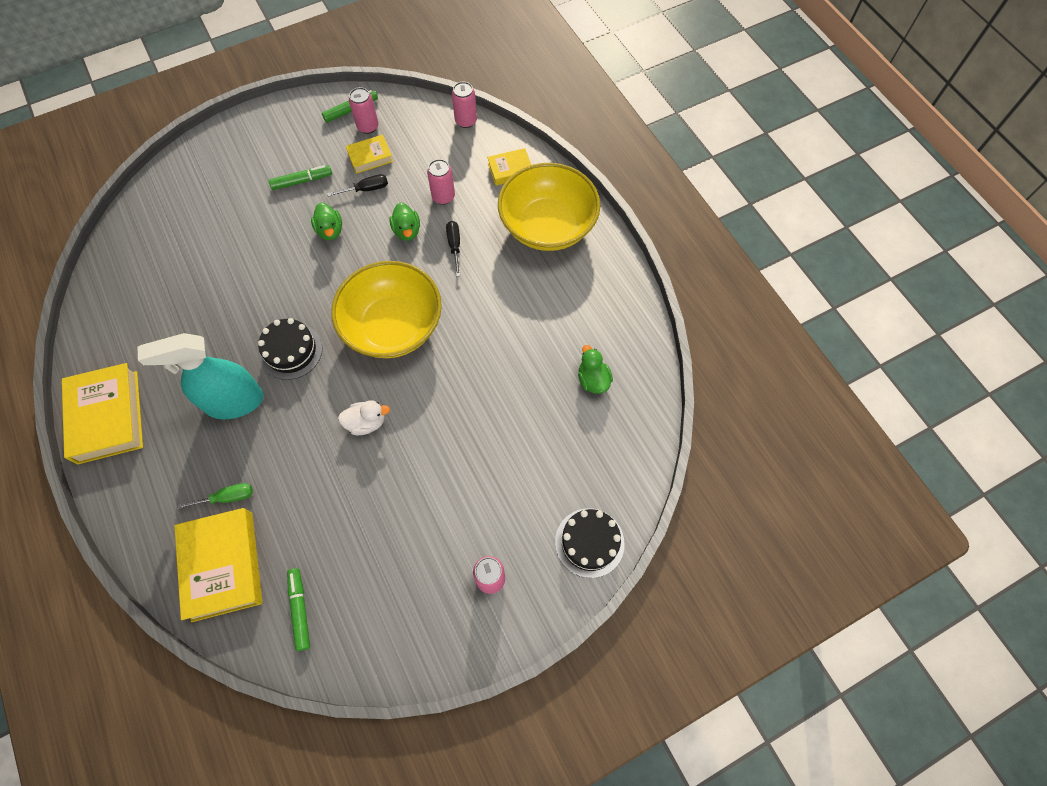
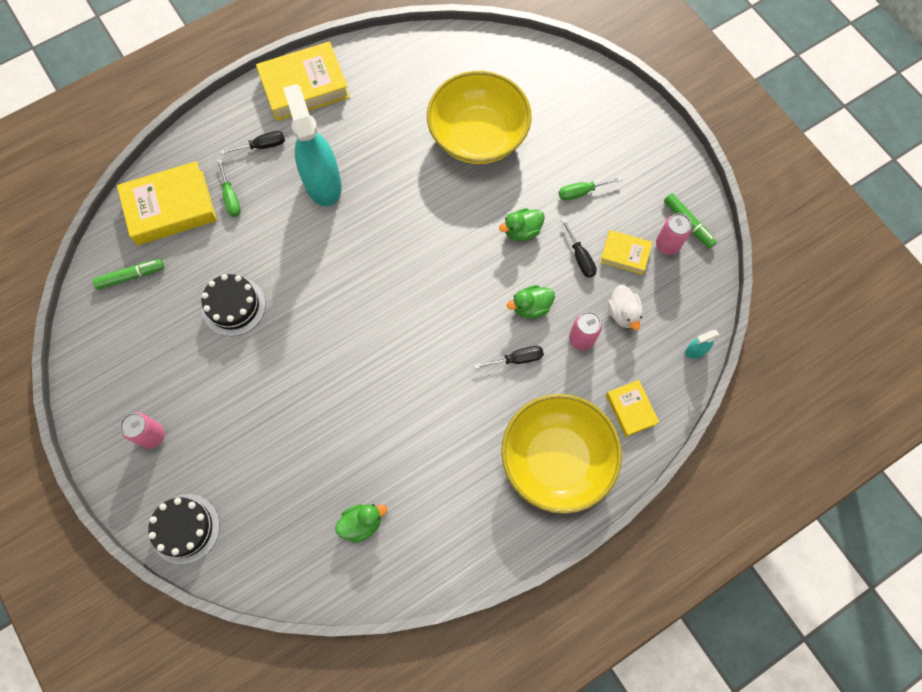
camera: 85 degrees right, 5 degrees up
black cake [258,318,322,380] -> black cake moved to [202,274,266,336]
green marker [269,165,332,190] -> green screwdriver [559,177,622,201]
yellow bowl [331,261,442,358] -> yellow bowl moved to [427,71,532,164]
white duck [338,400,390,435] -> white duck moved to [608,285,643,330]
yellow book [346,135,393,174] -> yellow book turned 45 degrees counterclockwise [600,230,653,275]
pink can [452,82,477,128] -> turquoise spray bottle [685,330,719,359]
none -> black screwdriver [221,131,285,154]

